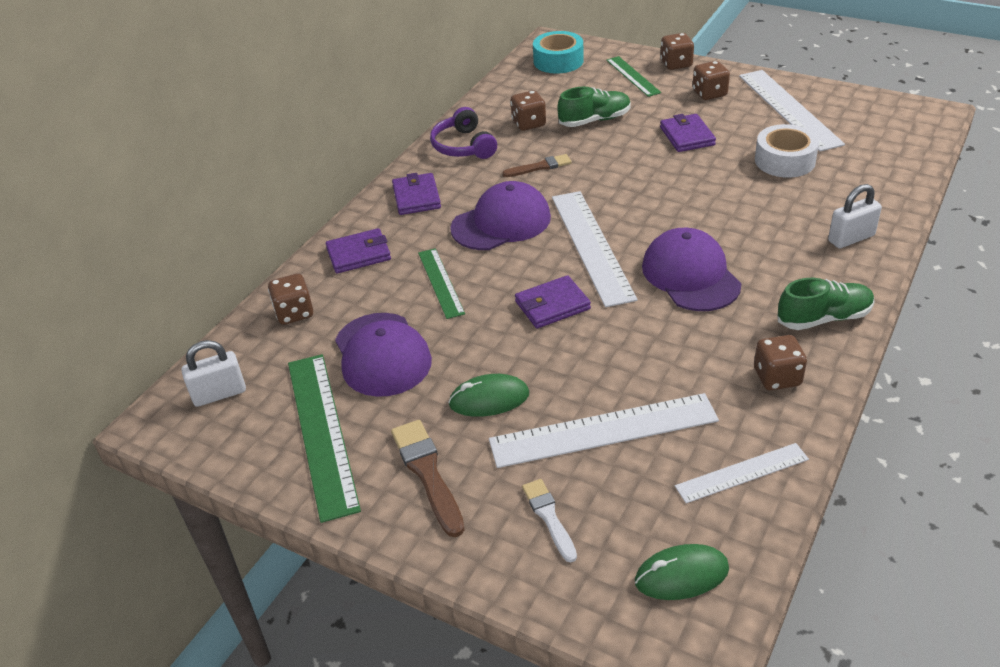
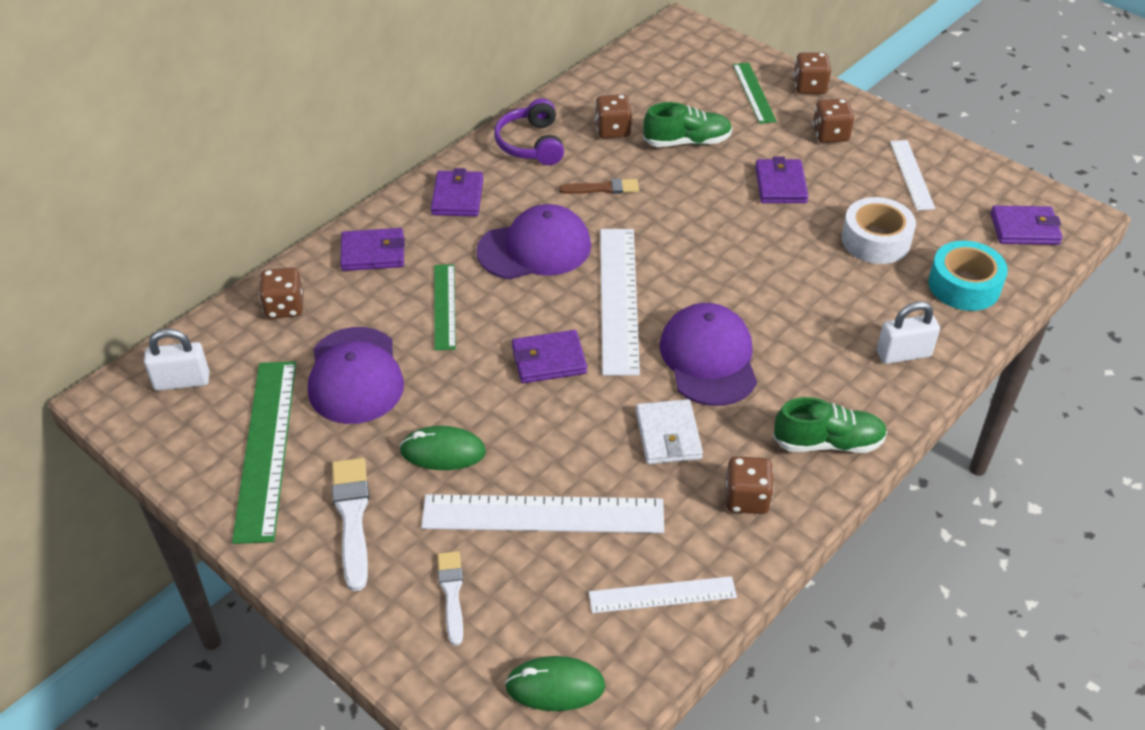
camera: 10 degrees right, 5 degrees up
brown brush [391,420,465,537] -> white brush [332,458,369,591]
turquoise tape [533,31,583,74] -> turquoise tape moved to [928,241,1008,311]
white ruler [739,70,845,152] -> white ruler [890,140,935,210], size x0.58
none -> white wallet [636,399,703,464]
none -> purple wallet [990,205,1063,245]

